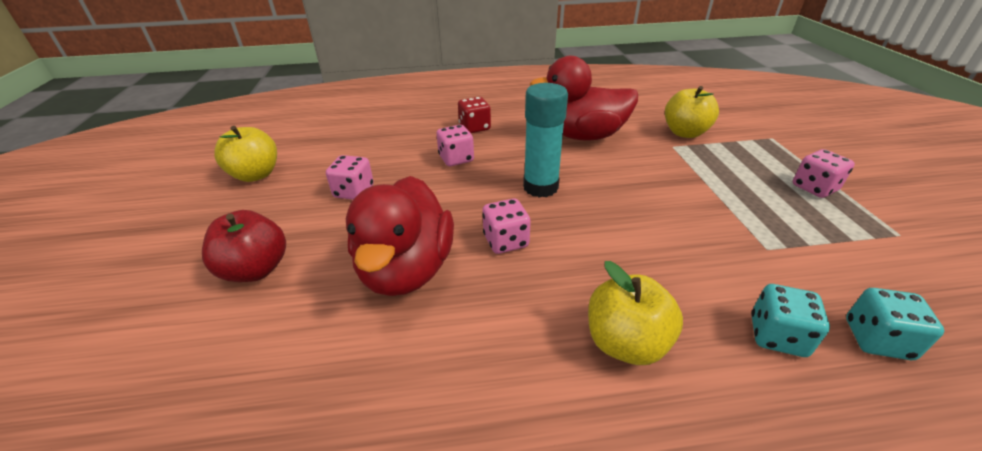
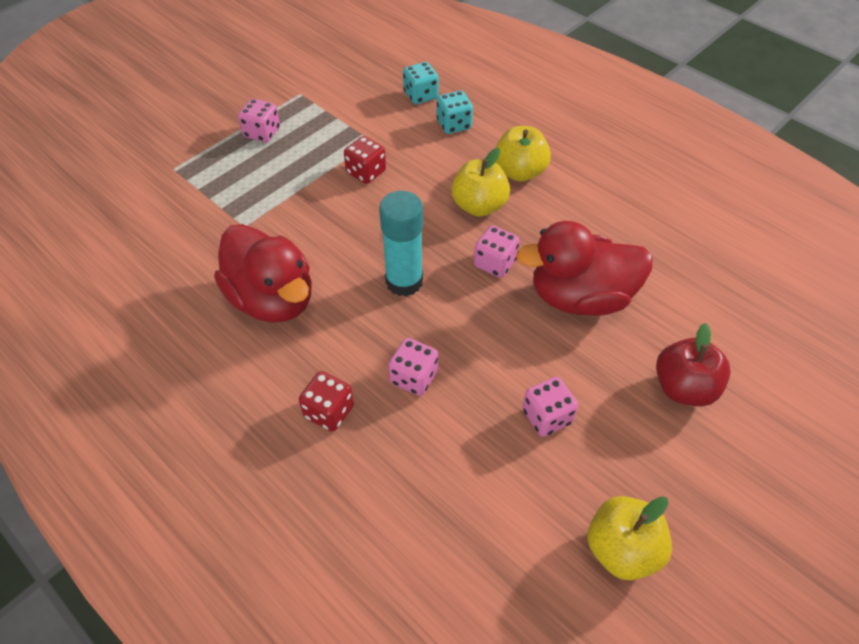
camera: 130 degrees left, 15 degrees up
red duck [346,176,454,296] -> red duck turned 150 degrees counterclockwise [516,221,653,316]
yellow apple [665,86,719,138] -> yellow apple moved to [451,148,510,217]
none -> red dice [344,136,386,184]

